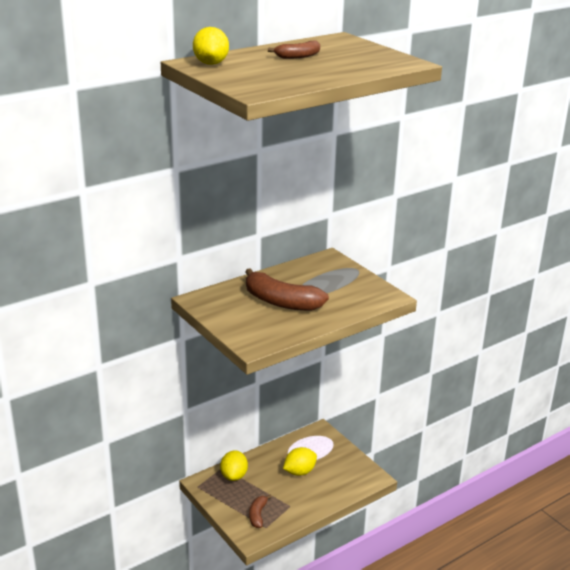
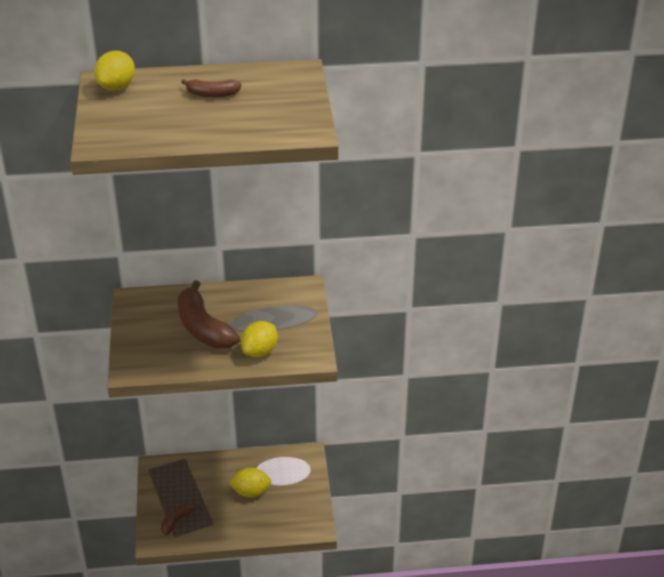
camera: 30 degrees right, 10 degrees up
yellow lemon [220,450,248,481] -> yellow lemon moved to [241,321,278,357]

